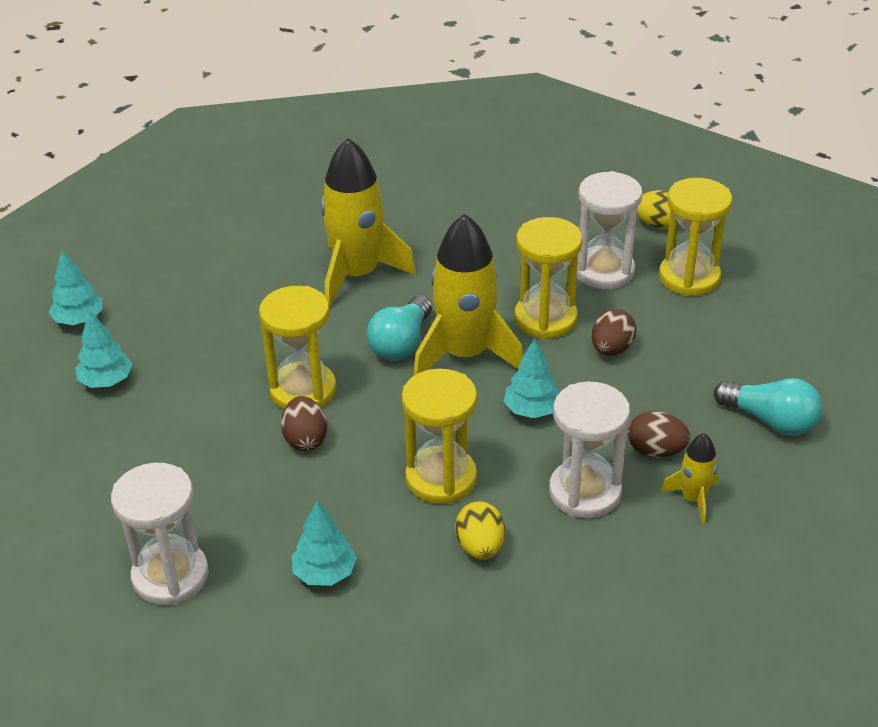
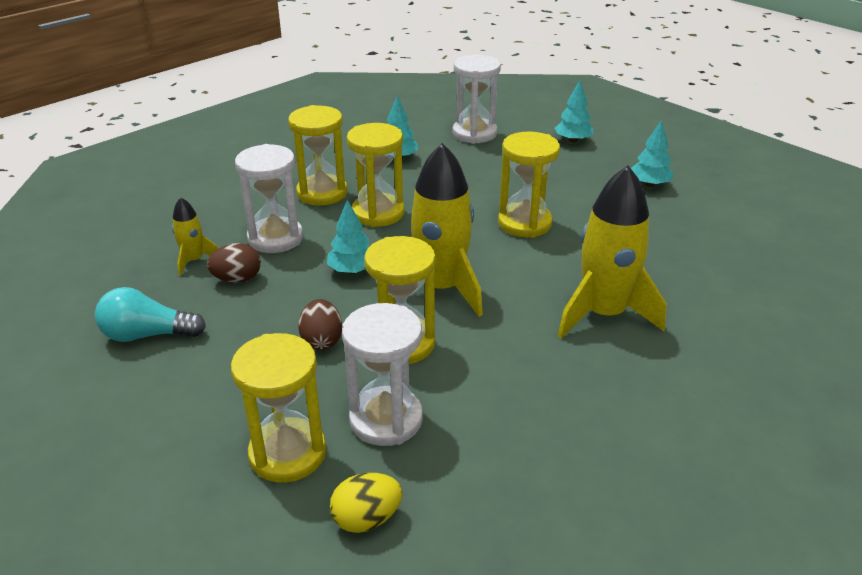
camera: 145 degrees right, 5 degrees down
turquoise tree [49,250,103,325] -> turquoise tree moved to [555,80,593,143]
brown egg [281,396,327,451] -> none
turquoise light bulb [366,295,432,361] -> none
yellow egg [455,502,505,559] -> yellow hourglass [288,105,347,206]

